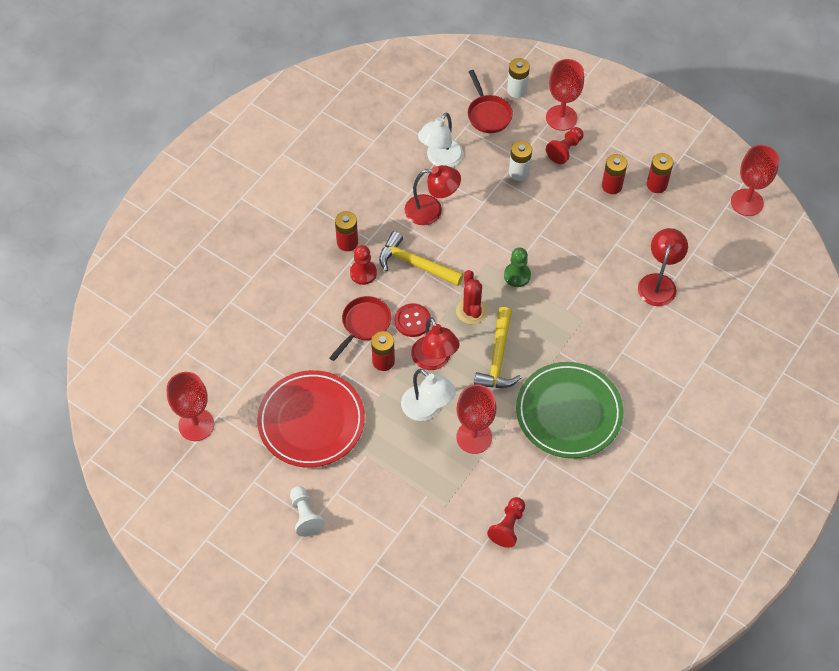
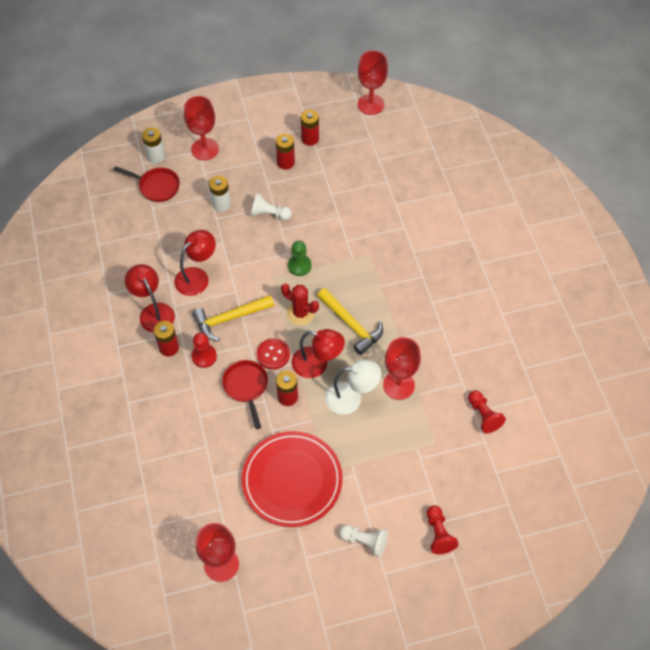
camera: 50 degrees left, 0 degrees up
white lamp [418,112,463,167] -> none
green plate [516,362,623,458] -> none
red pawn [546,127,583,164] -> red pawn moved to [426,505,459,554]
red lamp [638,228,688,306] -> red lamp moved to [125,264,175,333]
none -> white pawn [251,193,292,220]

